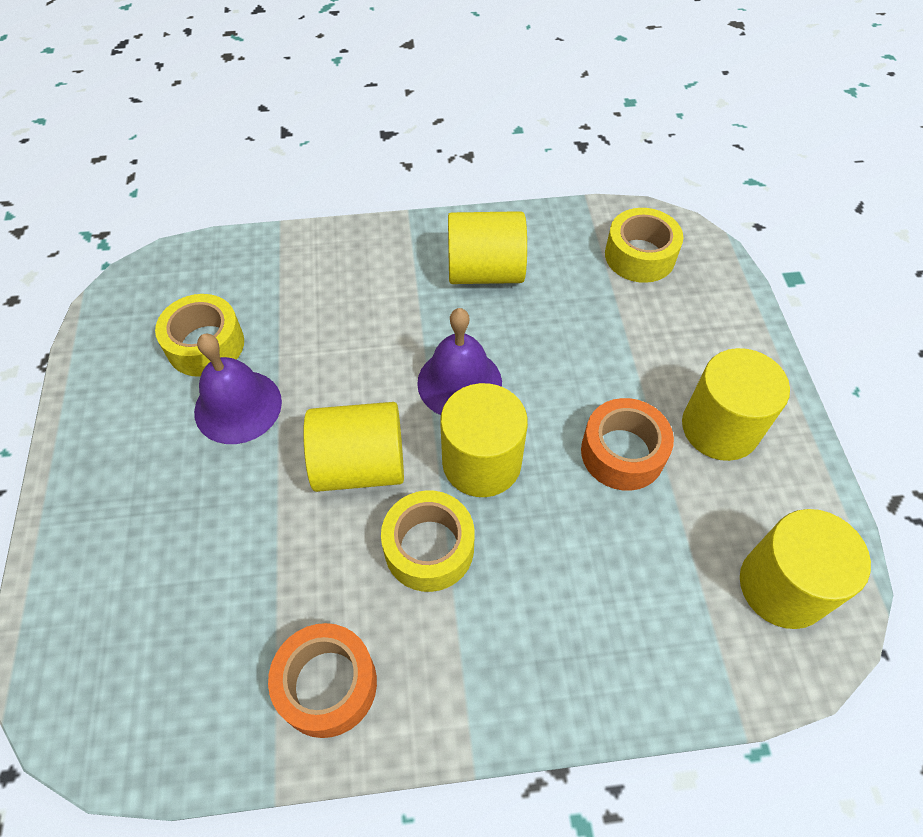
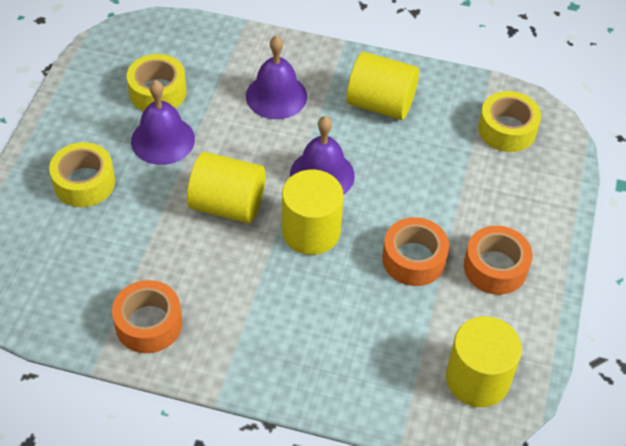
camera: 20 degrees right, 5 degrees down
yellow tape [381,490,475,592] -> yellow tape moved to [49,142,115,207]
yellow cylinder [682,348,790,461] -> orange tape [464,226,533,295]
none -> purple bell [246,35,307,119]

